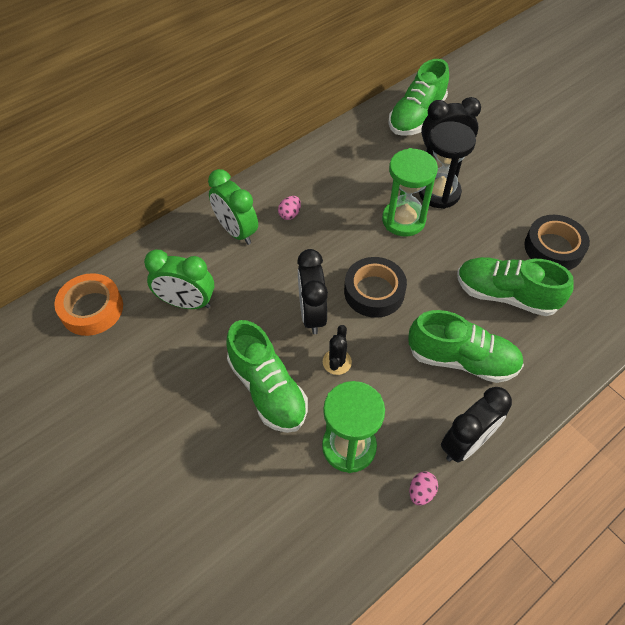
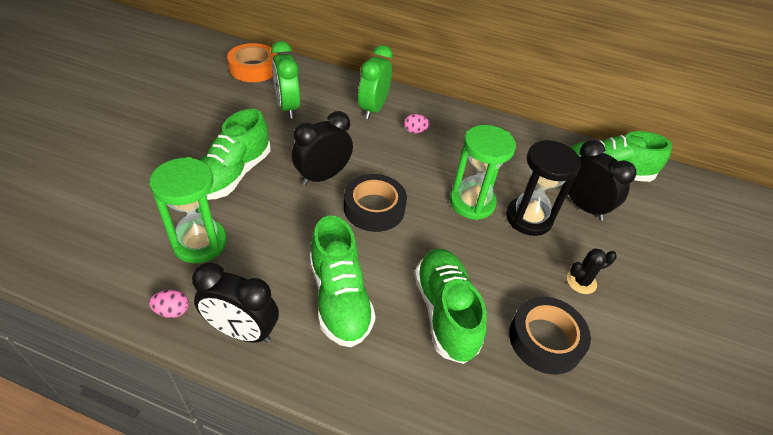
camera: 55 degrees right, 10 degrees down
black cactus [323,325,352,375] -> black cactus moved to [567,248,617,294]

